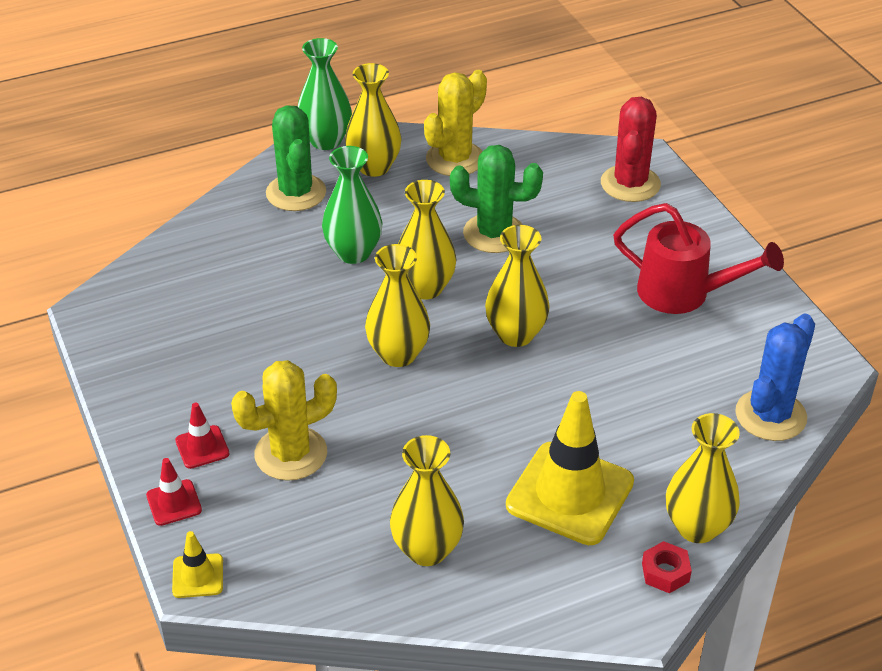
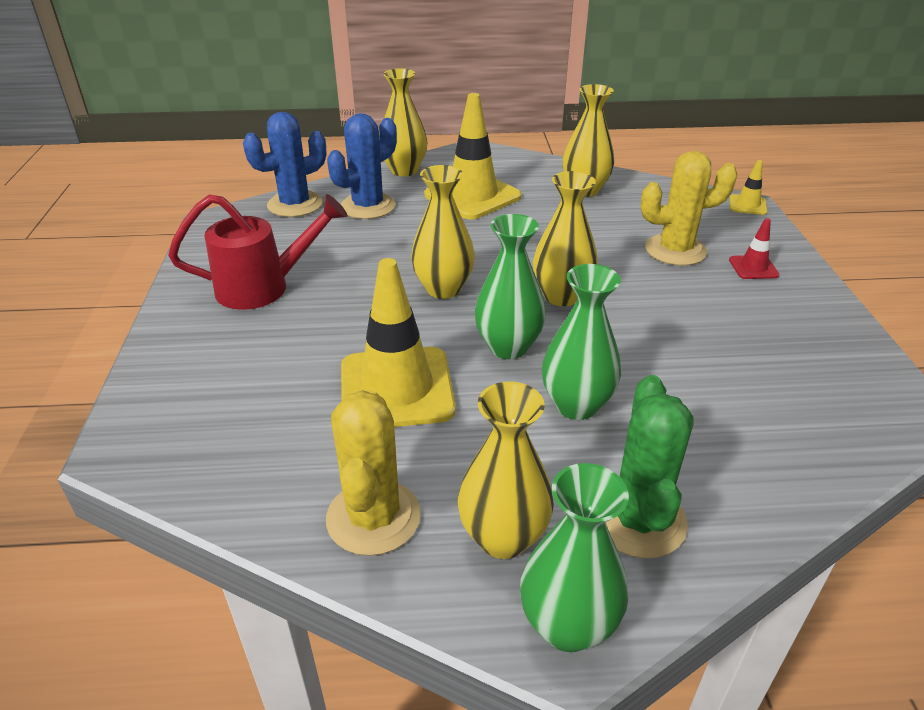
camera: 160 degrees left, 5 degrees down
red traffic cone [146,458,202,526] -> none
yellow vase [398,180,456,300] -> green vase [475,214,546,359]
yellow cactus [424,70,487,176] -> yellow cactus turned 60 degrees counterclockwise [326,390,421,556]
green cactus [450,145,543,253] -> yellow traffic cone [341,258,456,427]
red cactus [601,97,661,202] -> none
red watering can [613,203,784,314] -> red watering can turned 120 degrees clockwise [168,194,348,310]
red nut [642,541,692,593] -> none
none -> blue cactus [327,113,397,219]

